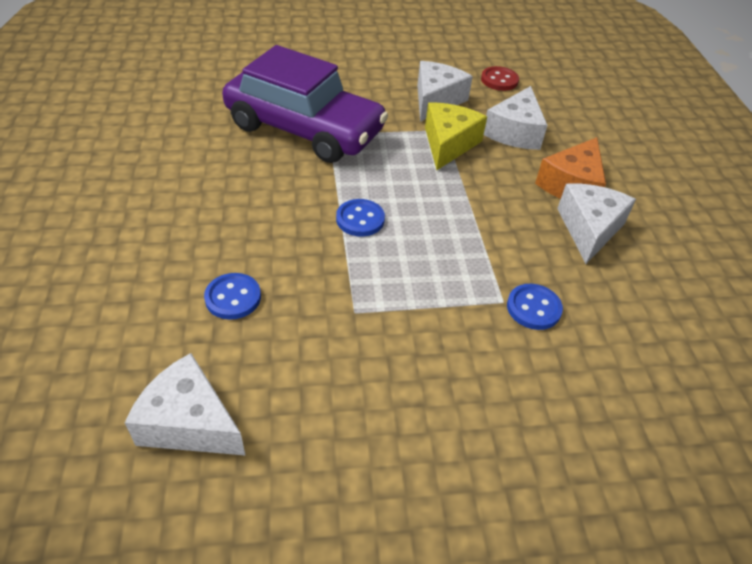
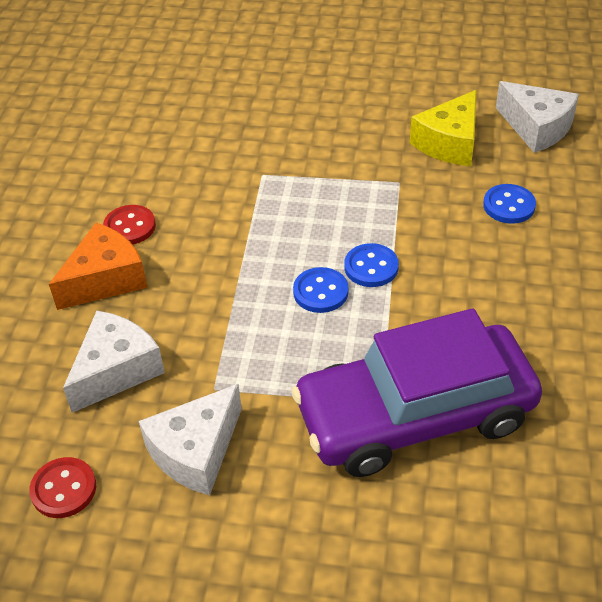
camera: 160 degrees left, 0 degrees up
purple car [222,45,388,163] -> purple car turned 60 degrees counterclockwise [292,308,542,477]
yellow cheese [425,102,487,170] -> yellow cheese moved to [410,90,476,166]
blue button [507,284,563,330] -> blue button moved to [293,267,348,313]
white cheese [557,184,636,264] -> red button [103,205,156,245]

